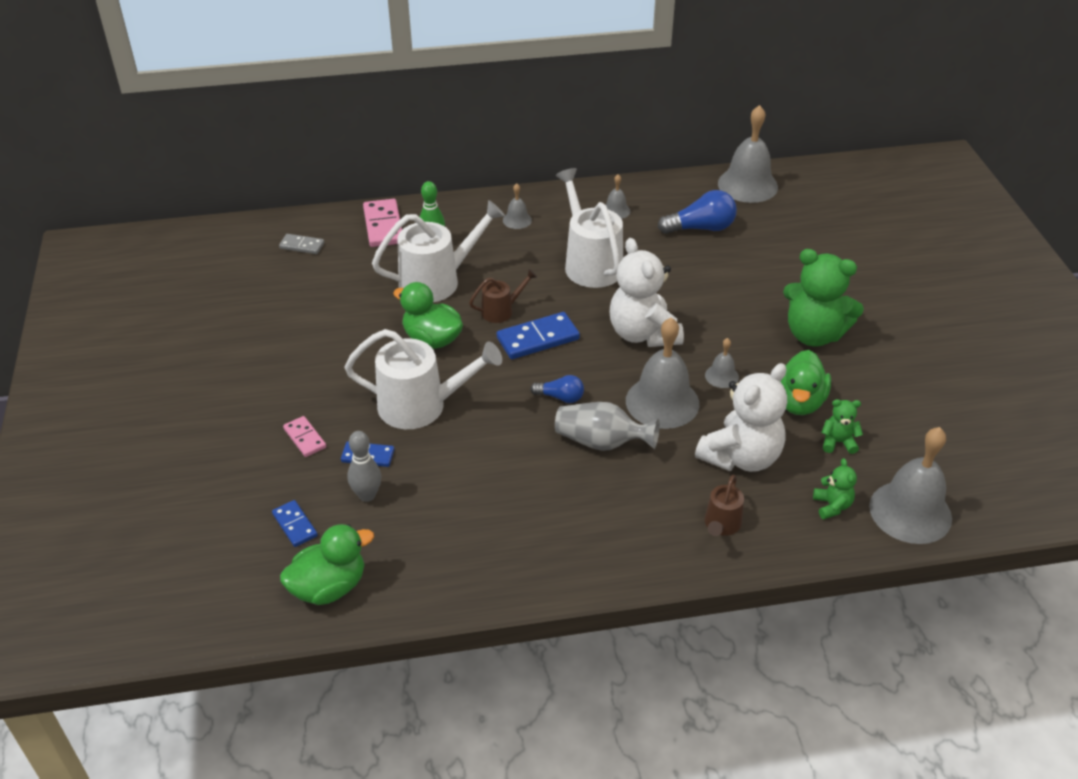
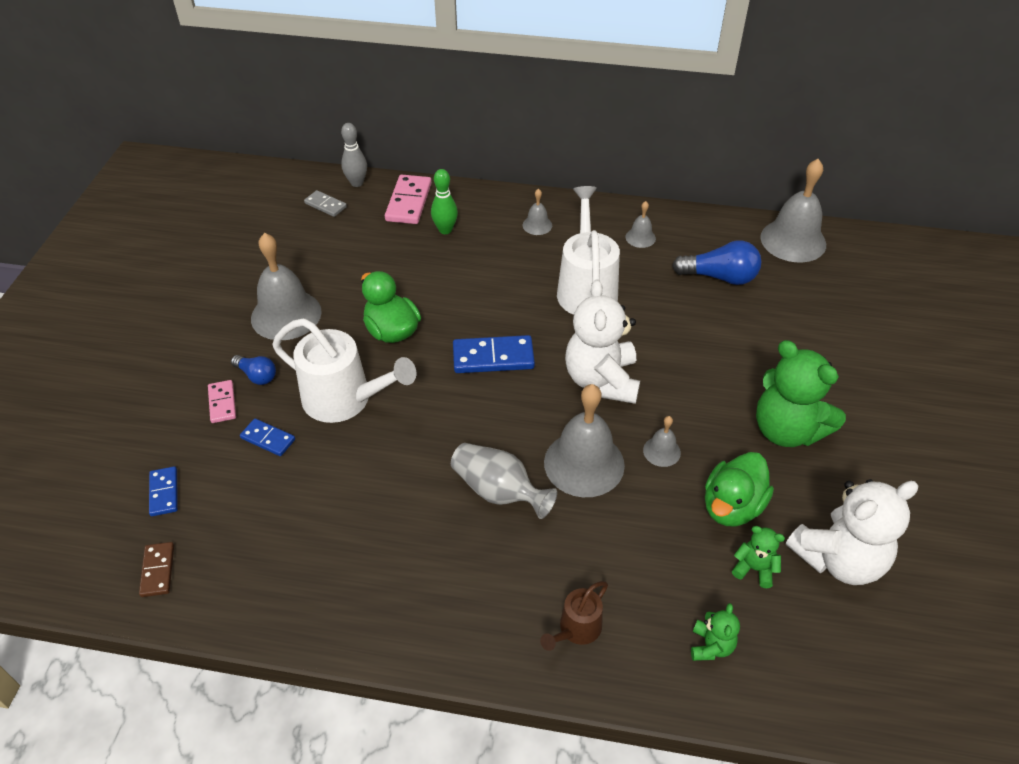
camera: 20 degrees right, 5 degrees up
green duck [280,524,374,605] -> brown domino [139,542,174,597]
grey bowling pin [347,431,381,502] -> grey bowling pin moved to [341,123,367,187]
white watering can [372,200,505,302] -> none
brown watering can [469,269,537,323] -> none
blue light bulb [530,375,584,403] -> blue light bulb moved to [231,355,276,385]
white teddy bear [695,363,787,472] -> white teddy bear moved to [786,479,918,585]
grey bell [869,427,952,544] -> grey bell moved to [251,233,322,340]

